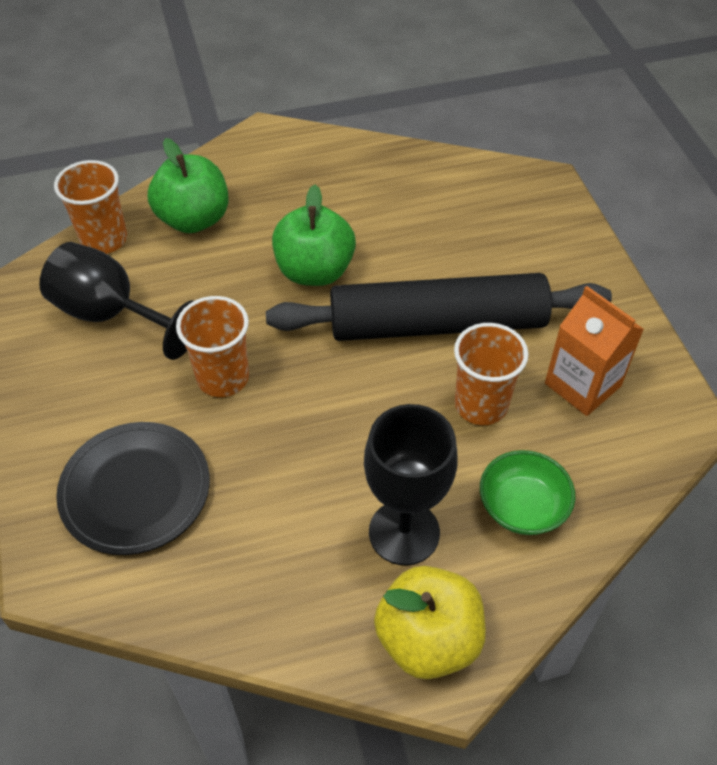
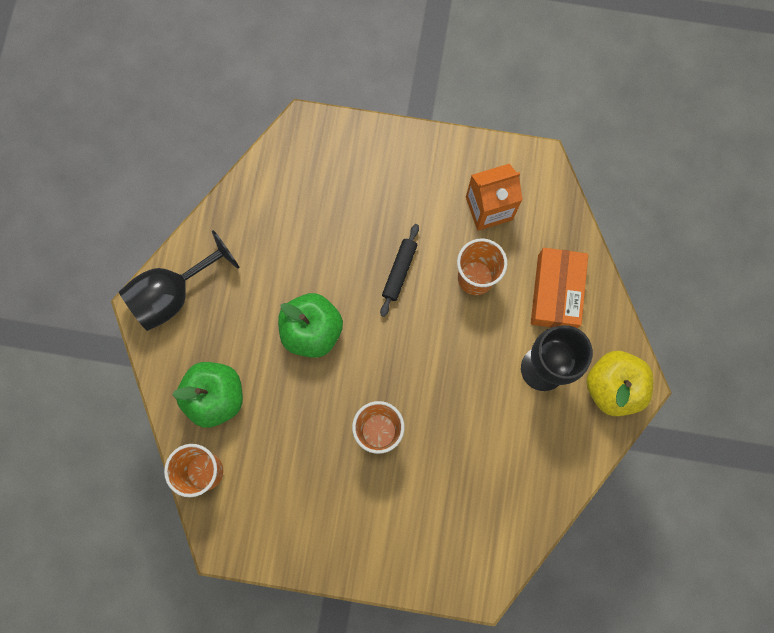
camera: 65 degrees left, 25 degrees up
black goblet [39,242,194,360] -> black goblet moved to [119,230,240,331]
black plate [56,422,210,555] -> none
black rolling pin [266,273,612,341] -> black rolling pin [380,224,419,317], size x0.40
green bowl [480,450,575,535] -> orange box [531,248,588,328]

